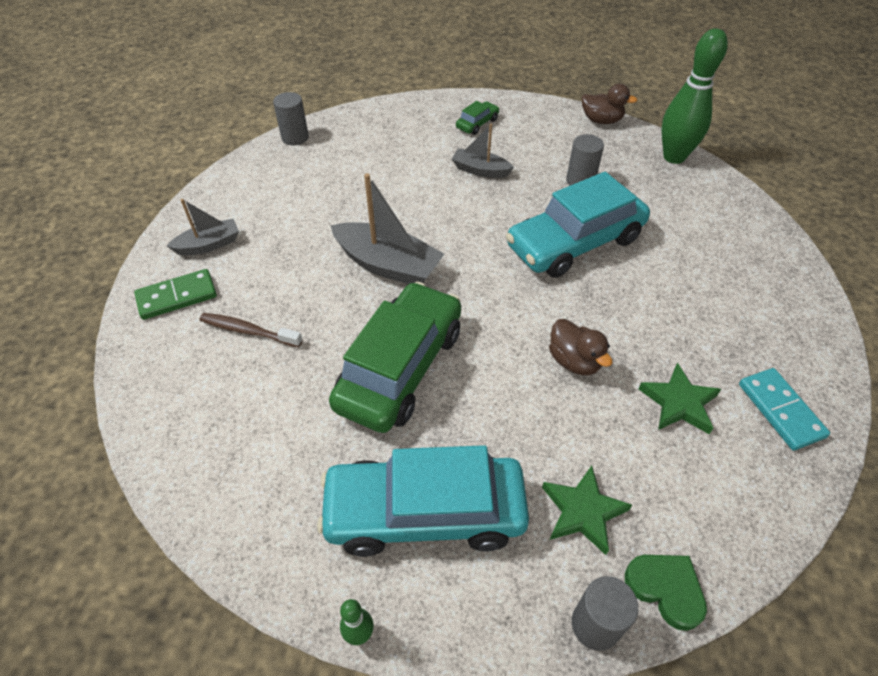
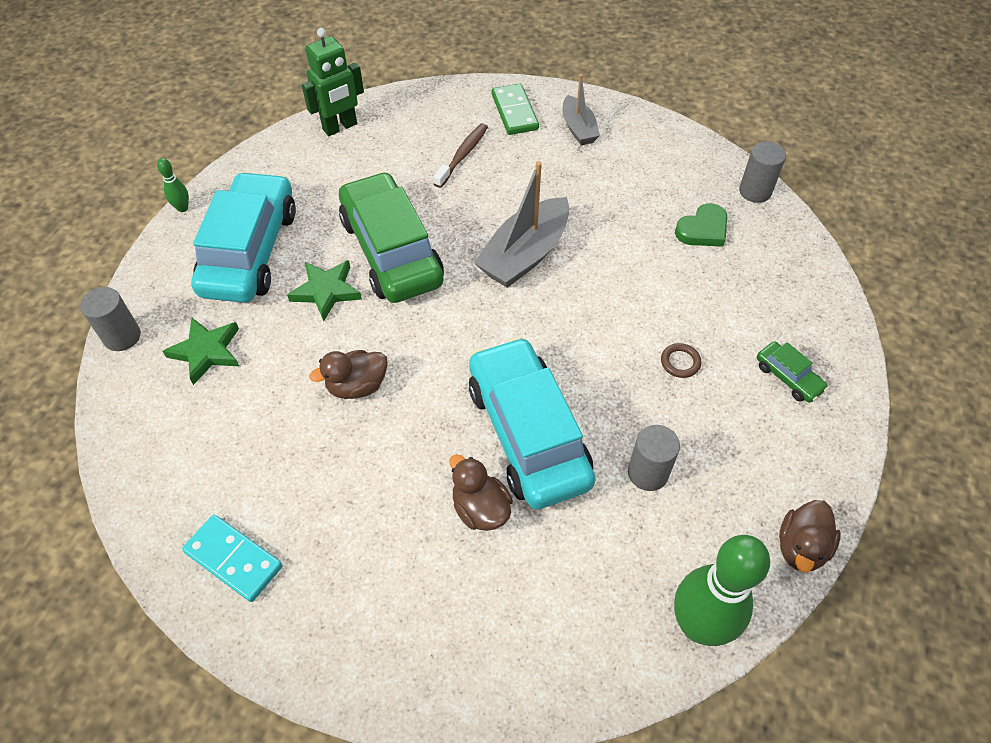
camera: 100 degrees right, 5 degrees up
green car [329,281,461,433] -> green car turned 150 degrees counterclockwise [339,172,444,303]
grey boat [452,124,514,178] -> brown ring [661,343,701,378]
green heart [625,555,707,631] -> green heart moved to [675,203,727,247]
green star [639,363,721,434] -> green star moved to [287,260,362,321]
turquoise domino [739,368,830,451] -> turquoise domino turned 45 degrees clockwise [182,515,283,602]
none -> green robot [302,28,364,136]
none -> brown duck [449,454,513,531]

